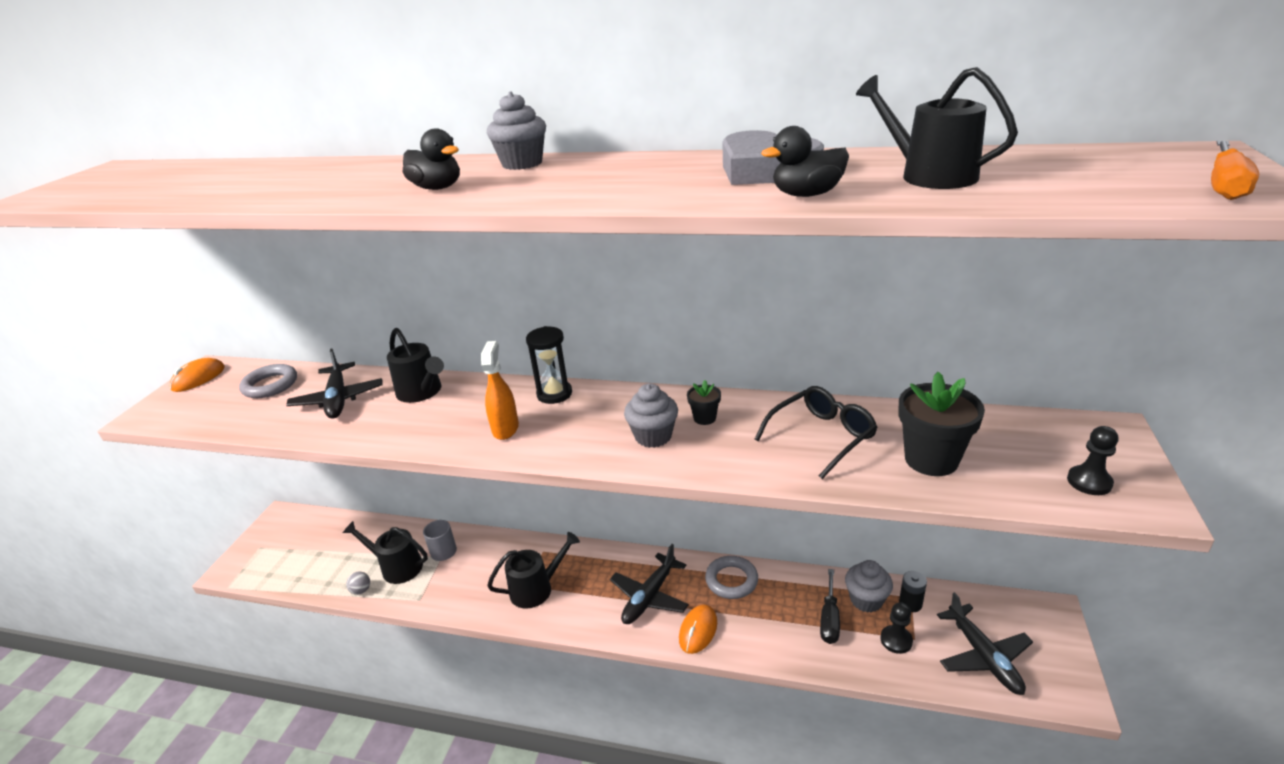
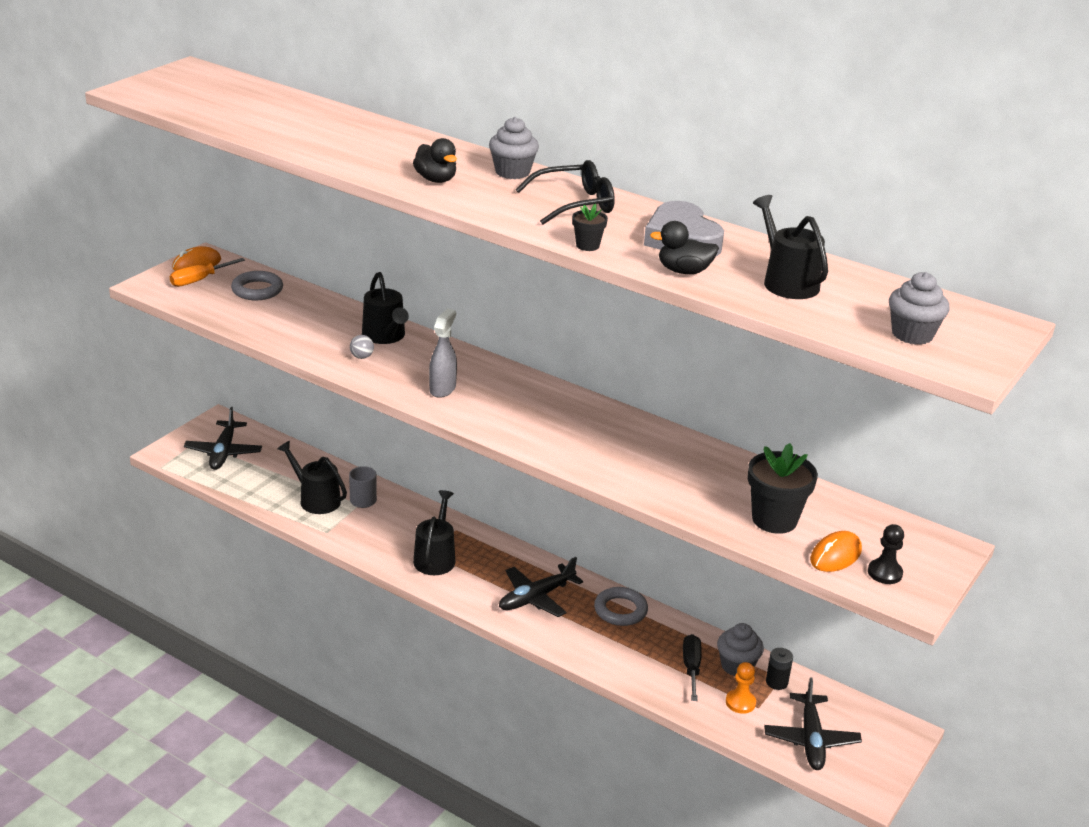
camera: 15 degrees right, 0 degrees up
black plane [286,349,382,419] -> black plane moved to [184,407,262,470]
grey ball [346,571,370,595] -> grey ball moved to [350,335,374,359]
orange spray bottle [481,341,519,440] -> grey spray bottle [429,308,457,398]
black watering can [487,532,580,609] -> black watering can turned 75 degrees counterclockwise [413,490,455,575]
black hourglass [526,326,572,404] -> none
grey cupcake [624,383,678,448] -> grey cupcake moved to [889,272,950,345]
orange mouse [679,604,717,654] -> orange mouse moved to [810,531,862,572]
black flower pot [687,380,721,425] -> black flower pot moved to [572,204,608,251]
black glasses [755,386,878,479] -> black glasses moved to [516,160,615,225]
black screwdriver [820,569,840,644] -> black screwdriver turned 150 degrees clockwise [683,634,702,701]
black pawn [880,602,913,654] -> orange pawn [726,662,756,714]
orange screwdriver [1211,141,1259,200] -> orange screwdriver moved to [170,258,245,287]

